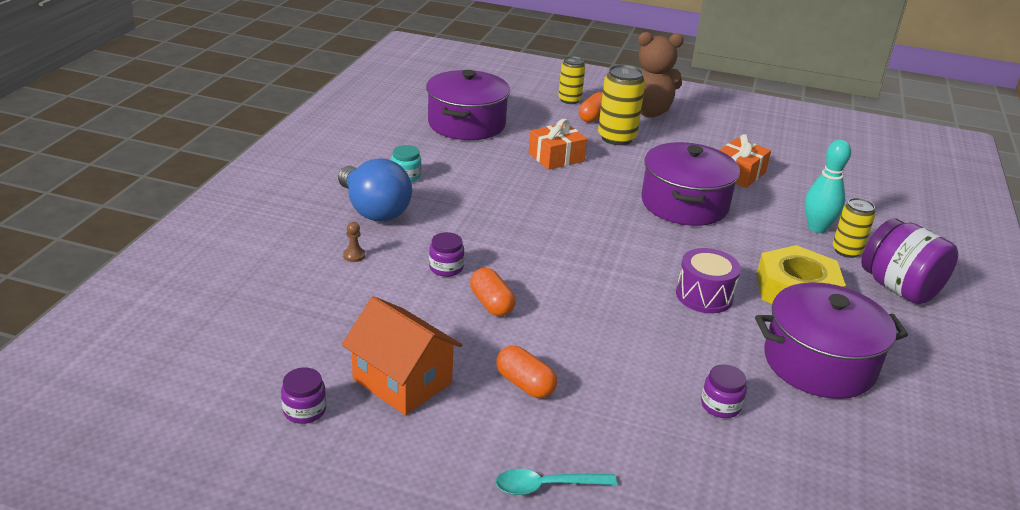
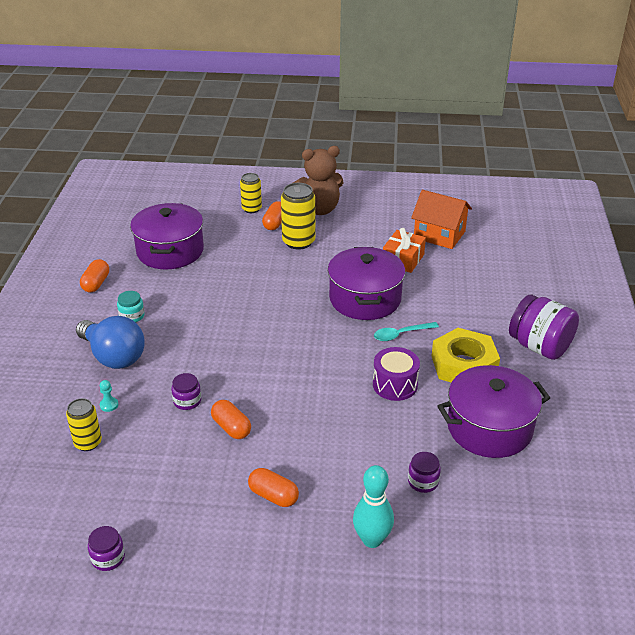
camera: 10 degrees left, 5 degrees up
orange house [342,296,462,415] -> orange house moved to [411,190,472,249]
brown pawn [343,222,365,262] -> turquoise pawn [100,380,118,412]
turquoise spoon [496,469,617,495] -> turquoise spoon moved to [374,322,439,341]
orange gift [529,119,587,170] -> none
turquoise bowling pin [805,139,851,233] -> turquoise bowling pin moved to [353,465,394,548]
yellow can [833,198,875,258] -> yellow can moved to [66,398,102,451]
none -> orange capsule [80,259,109,292]

